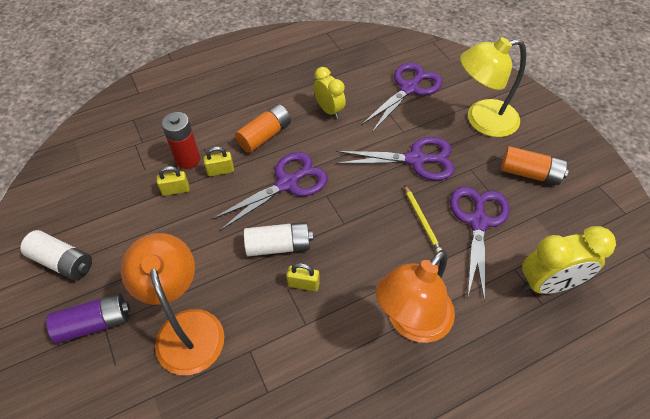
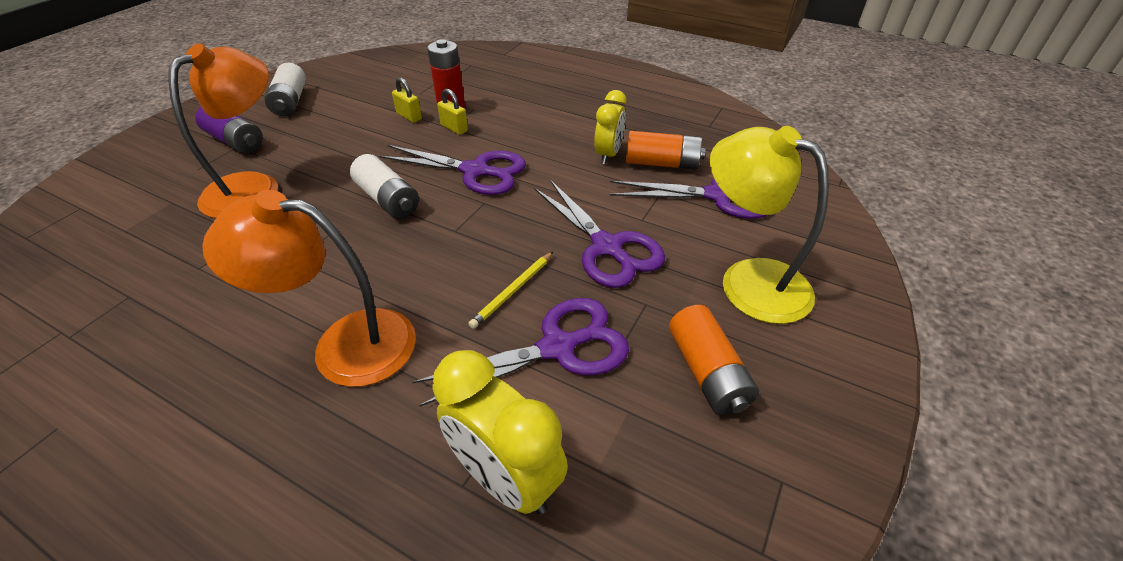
camera: 55 degrees right, 10 degrees down
orange battery [235,104,291,153] -> orange battery moved to [626,131,706,169]
yellow padlock [287,263,320,291] -> none

